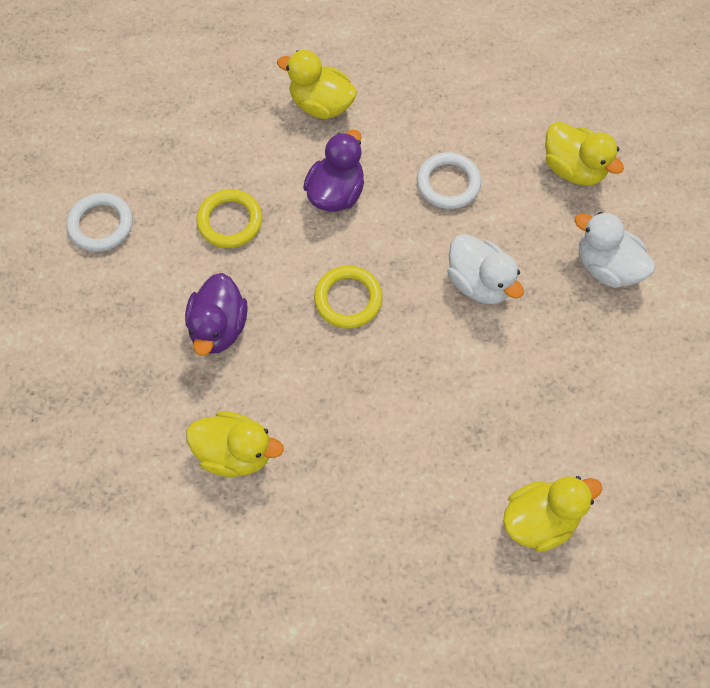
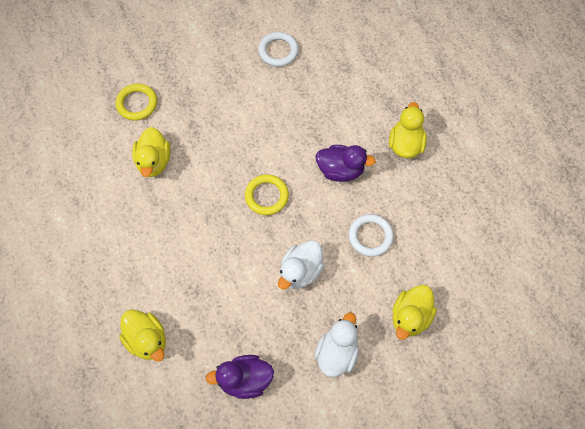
camera: 75 degrees right, 0 degrees up
purple duck [185,273,248,356] -> purple duck moved to [205,355,274,399]
yellow ring [196,189,262,248] -> yellow ring moved to [116,84,157,121]

